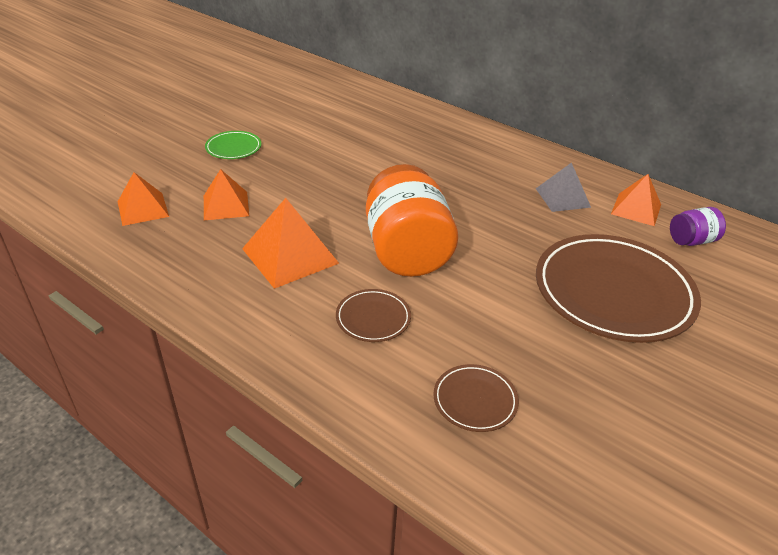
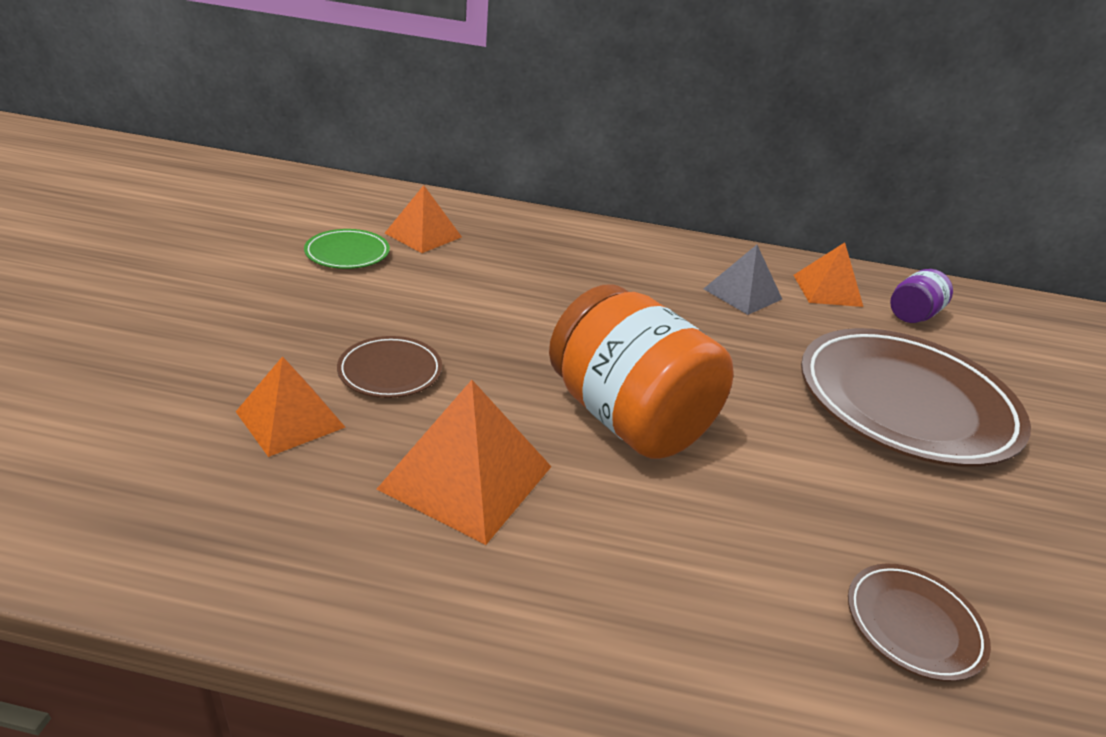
camera: 30 degrees left, 5 degrees down
orange pyramid [118,172,169,226] -> orange pyramid moved to [385,185,462,253]
green plate [205,131,261,159] -> green plate moved to [304,229,390,269]
brown plate [336,289,411,342] -> brown plate moved to [337,336,442,398]

